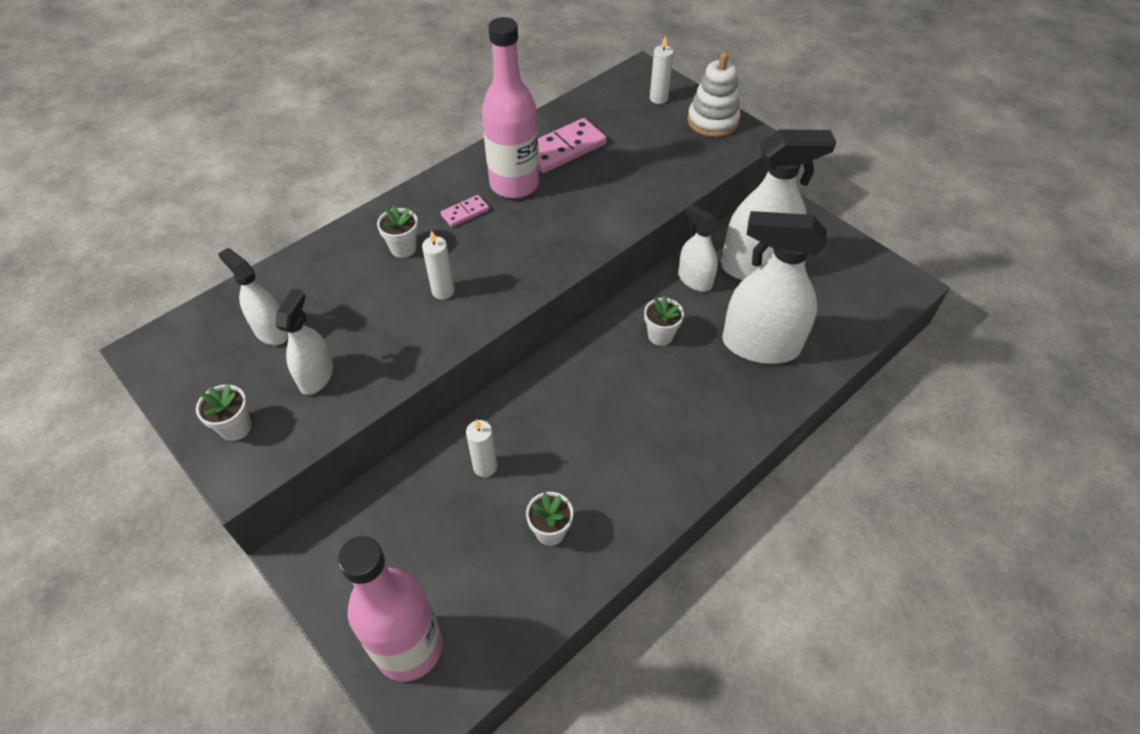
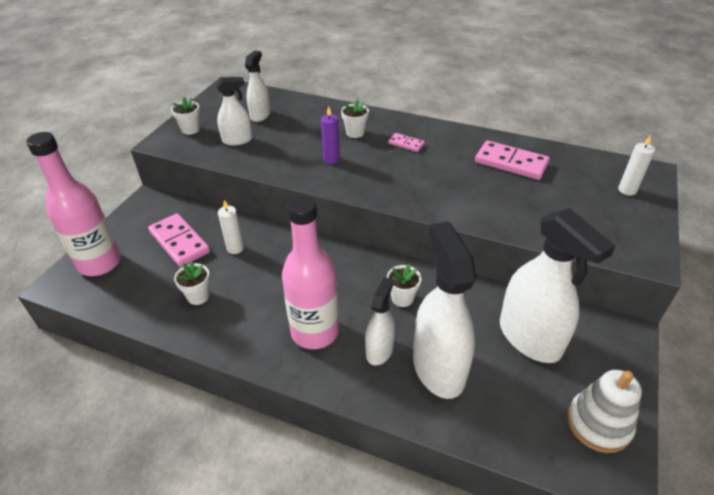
camera: 65 degrees right, 10 degrees down
white candle [422,230,455,299] -> purple candle [321,106,340,164]
pink bottle [482,17,539,198] -> pink bottle moved to [282,195,339,349]
white spray bottle [678,204,719,292] -> white spray bottle moved to [365,277,395,366]
white stacking toy [688,52,741,137] -> white stacking toy moved to [567,370,642,453]
none -> pink domino [148,213,210,267]

